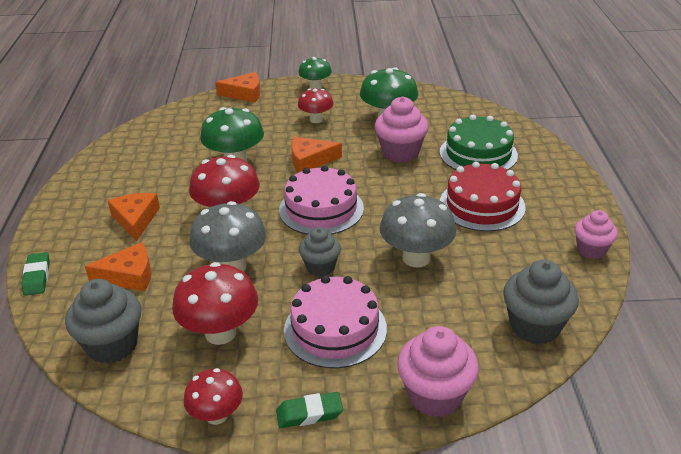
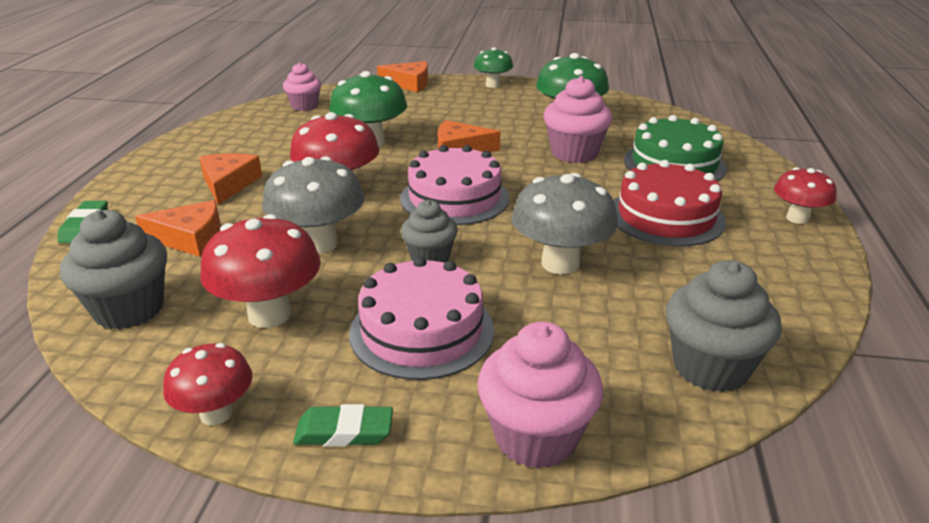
camera: 10 degrees right, 5 degrees down
red mushroom [298,88,334,123] -> red mushroom moved to [774,167,837,224]
pink cupcake [575,210,618,259] -> pink cupcake moved to [283,62,321,111]

